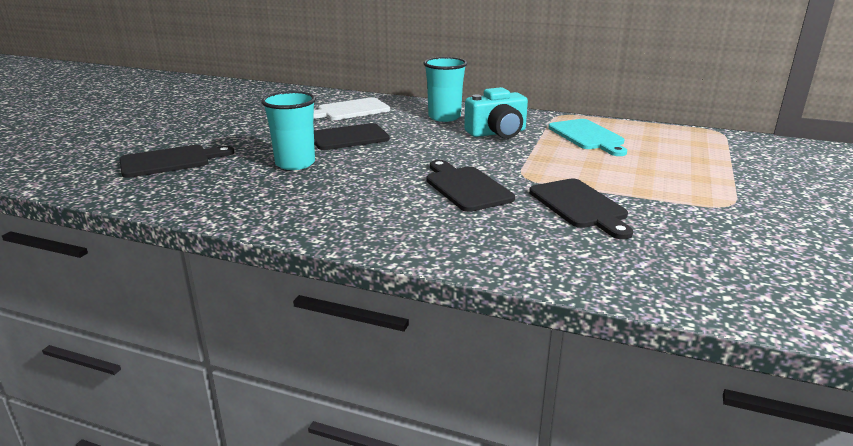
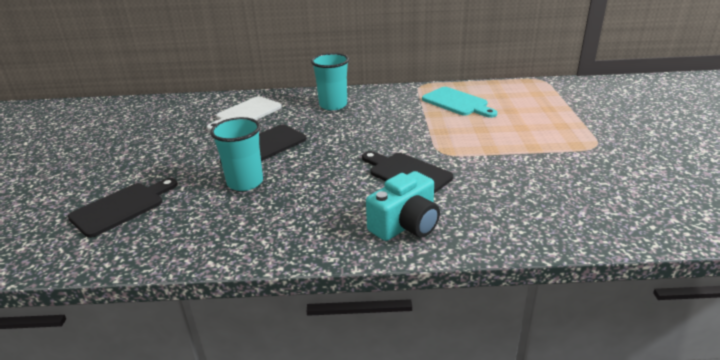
camera: 20 degrees left, 5 degrees up
turquoise camera [464,87,528,139] -> turquoise camera moved to [366,171,440,241]
black cutting board [529,178,633,239] -> none

